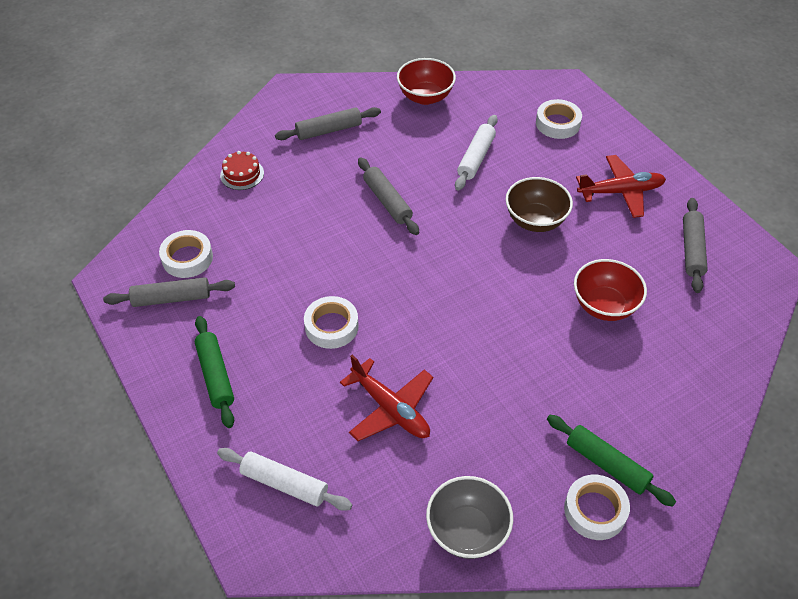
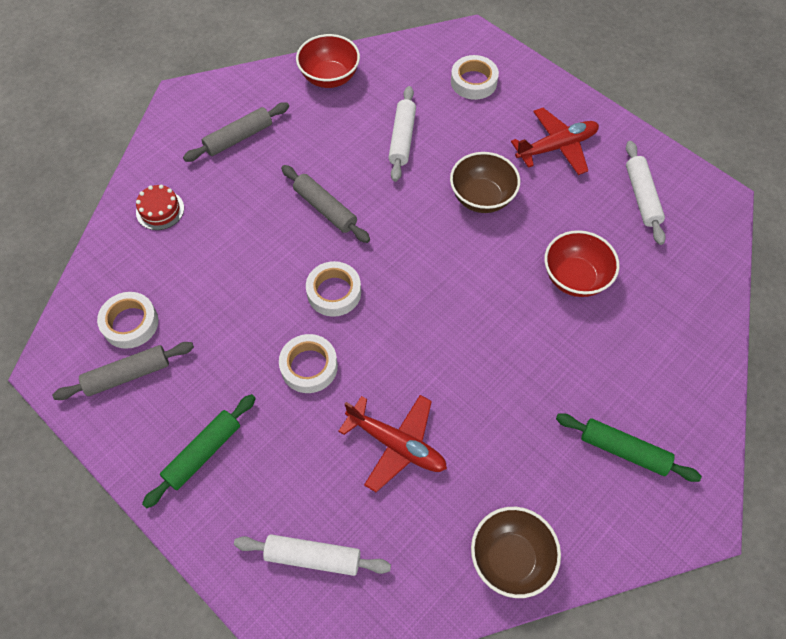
camera: 15 degrees left, 10 degrees up
green rolling pin [195,316,234,428] -> green rolling pin turned 75 degrees clockwise [142,394,256,509]
grey bowl [426,476,513,559] -> brown bowl [471,507,561,598]
white tape [564,475,630,540] -> white tape moved to [306,261,361,317]
grey rolling pin [683,198,708,293] -> white rolling pin [626,141,666,245]

